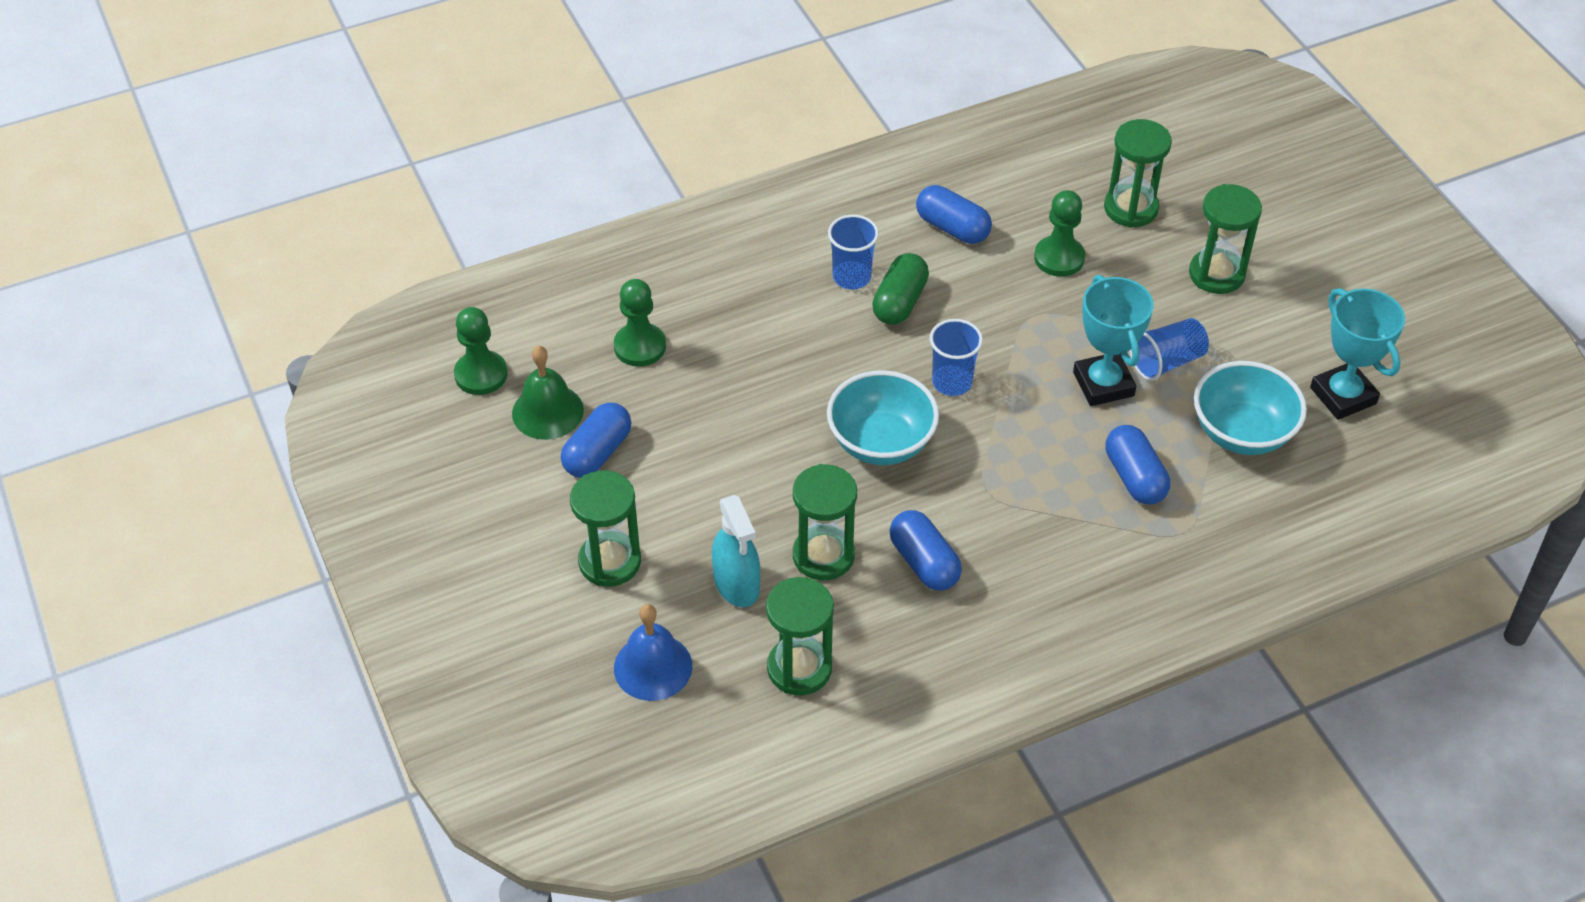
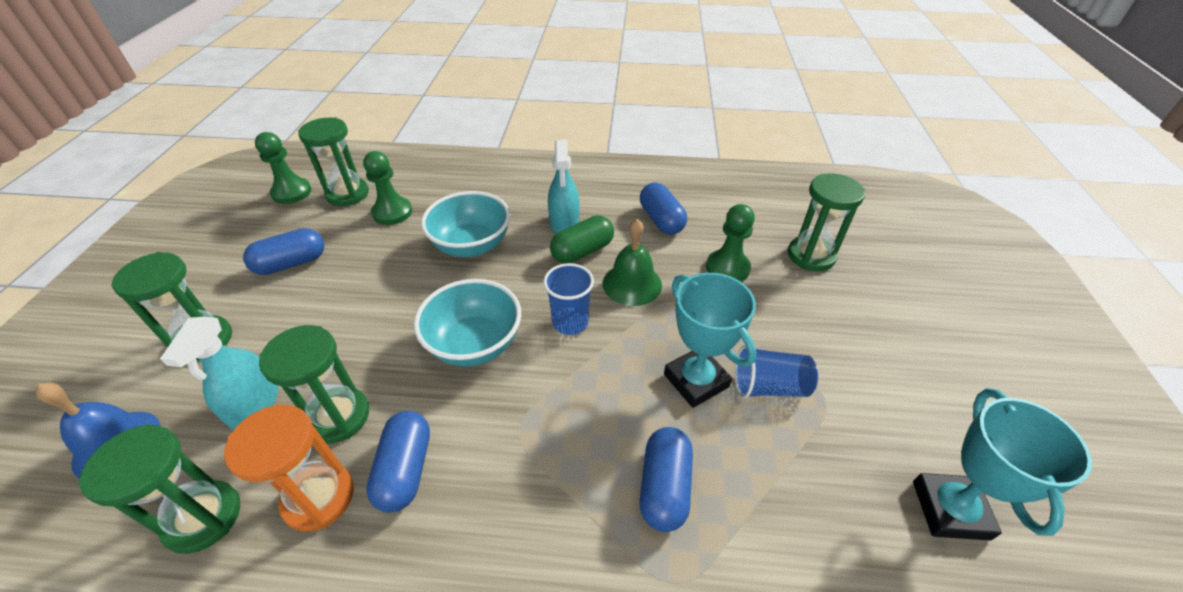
camera: 30 degrees right, 5 degrees down
green bell [512,346,584,440] -> green bell moved to [603,219,662,306]
blue cup [828,215,879,289] -> turquoise spray bottle [548,140,580,234]
turquoise trophy [1073,275,1154,406] -> turquoise trophy turned 45 degrees counterclockwise [664,273,756,408]
green hourglass [1189,184,1262,294] -> green hourglass moved to [298,117,369,206]
turquoise bowl [1194,361,1307,455] -> turquoise bowl moved to [421,191,511,257]
none -> orange hourglass [224,405,354,532]

